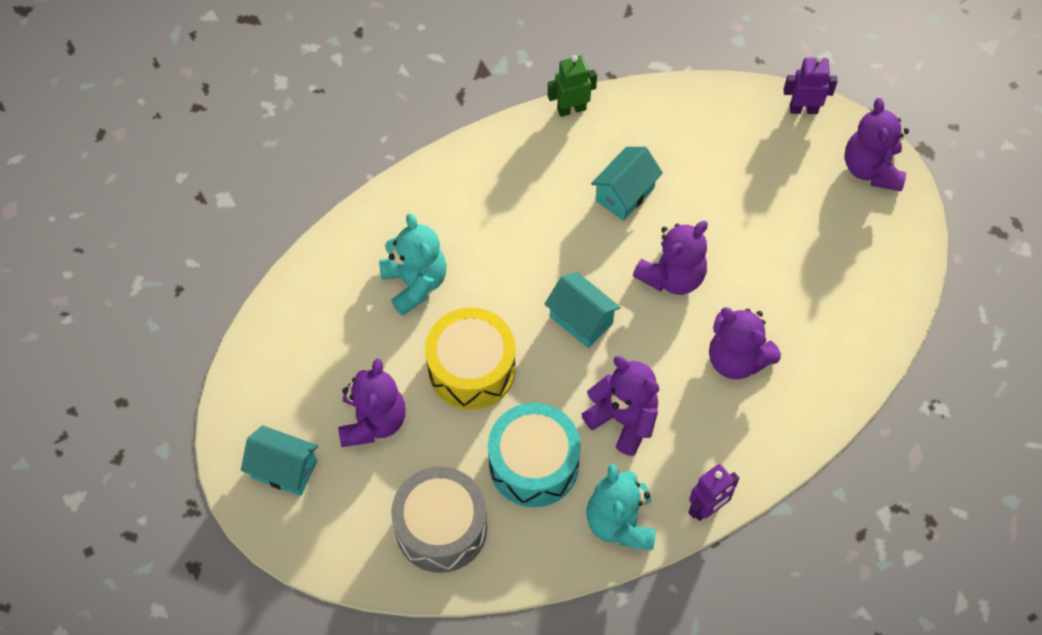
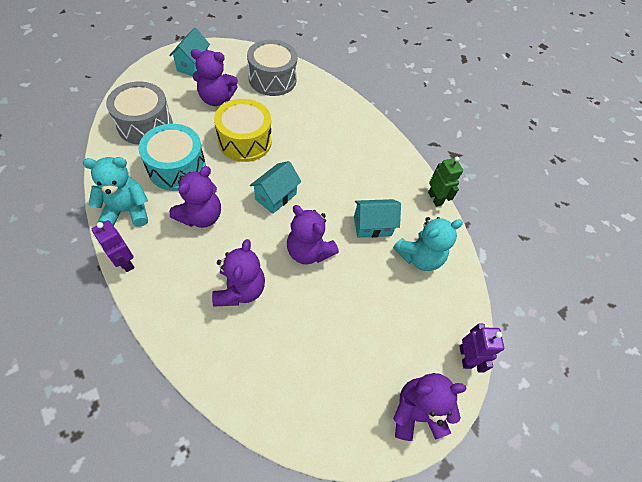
camera: 80 degrees right, 5 degrees down
turquoise teddy bear [379,213,447,316] -> turquoise teddy bear moved to [393,217,463,271]
turquoise house [591,147,663,221] -> turquoise house turned 45 degrees counterclockwise [354,199,401,238]
purple teddy bear [709,307,781,379] -> purple teddy bear turned 150 degrees clockwise [212,239,265,306]
none -> grey drum [247,39,297,96]

